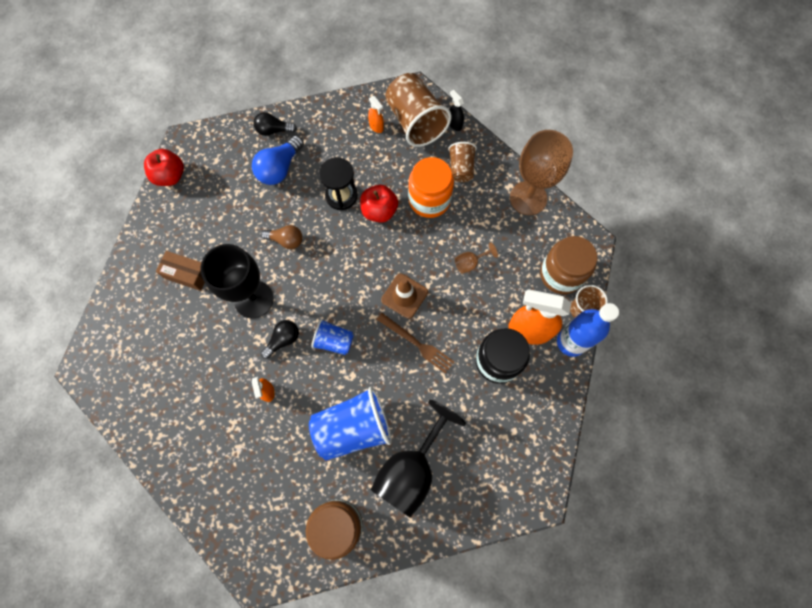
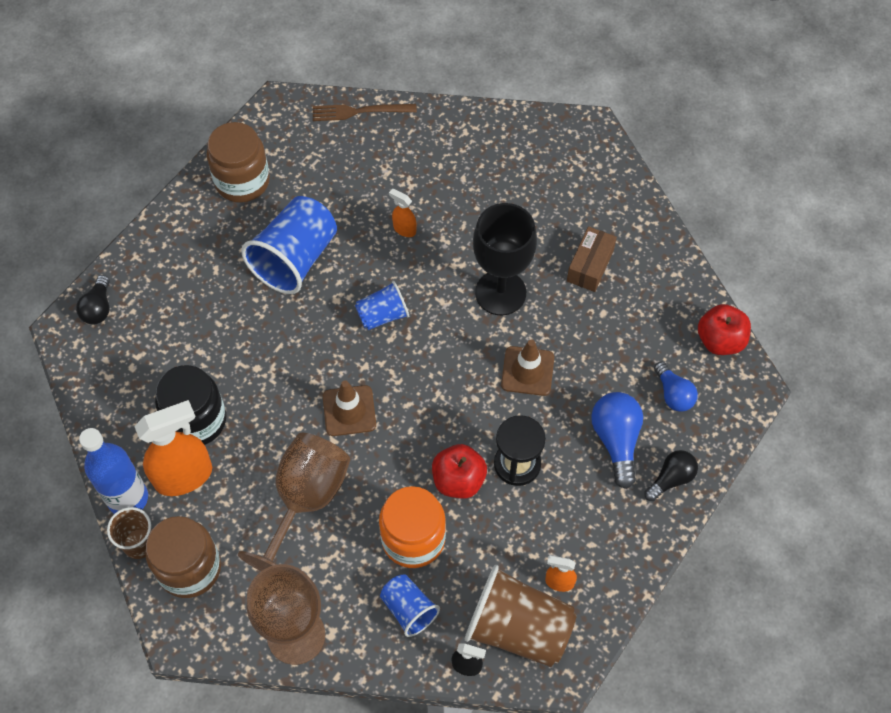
camera: 140 degrees right, 10 degrees down
brown box [156,251,205,291] -> brown box turned 45 degrees counterclockwise [567,226,617,292]
brown light bulb [261,225,303,249] -> brown traffic cone [501,340,554,396]
black light bulb [261,320,299,359] -> black light bulb moved to [76,275,110,324]
black goblet [371,400,466,517] -> none
brown fork [377,313,454,374] -> brown fork moved to [313,104,417,121]
brown cup [448,142,477,182] -> blue cup [380,574,440,637]
brown goblet [455,242,498,274] -> brown goblet [238,433,351,571], size x2.34
none -> blue light bulb [654,362,698,412]

